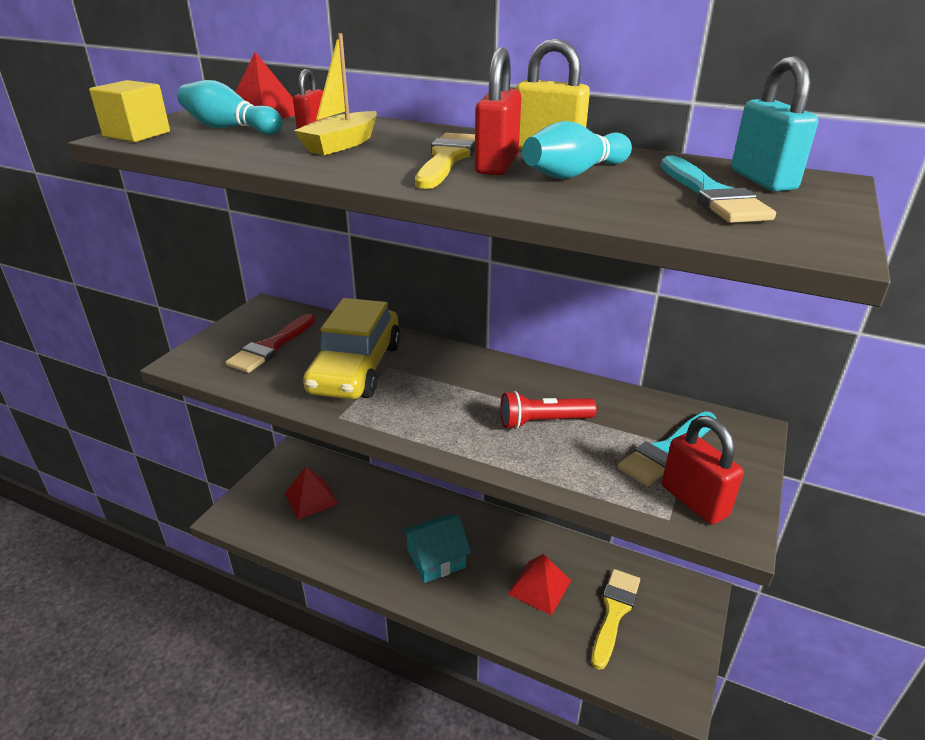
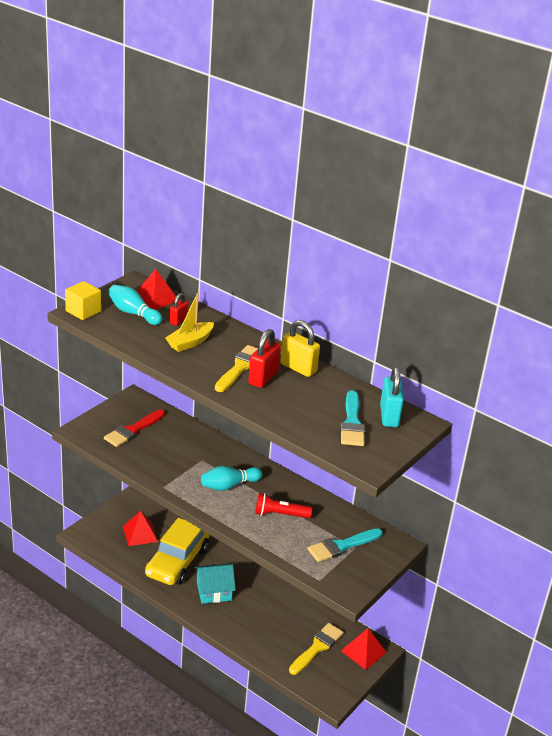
camera: 10 degrees right, 0 degrees up
yellow car [303,298,401,399] -> yellow car moved to [145,518,209,585]
red pyramid [508,554,571,616] -> red pyramid moved to [341,628,387,670]
turquoise bowling pin [522,121,632,179] -> turquoise bowling pin moved to [201,466,262,491]
red padlock [662,416,744,525] -> none

